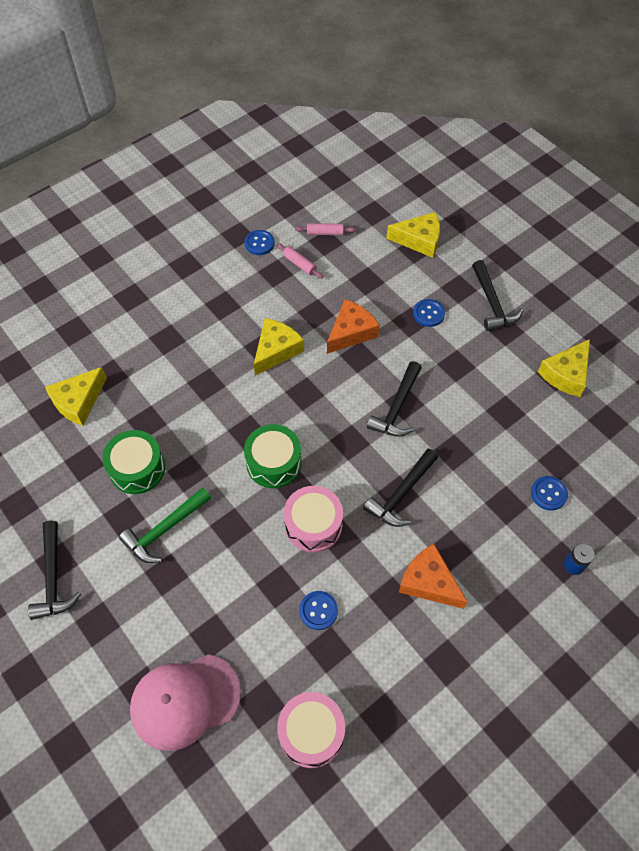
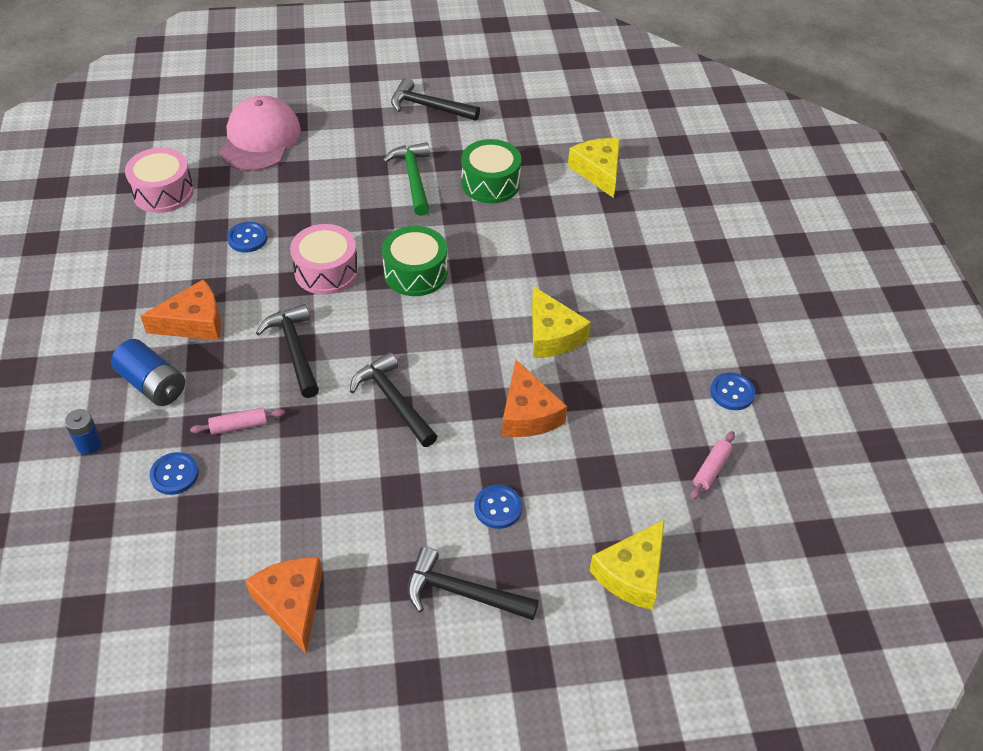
camera: 120 degrees right, 10 degrees down
pink rolling pin [277,243,323,279] -> pink rolling pin moved to [190,407,285,435]
yellow cheese [538,339,590,397] -> orange cheese [245,558,322,654]
none -> blue battery [111,339,185,406]

